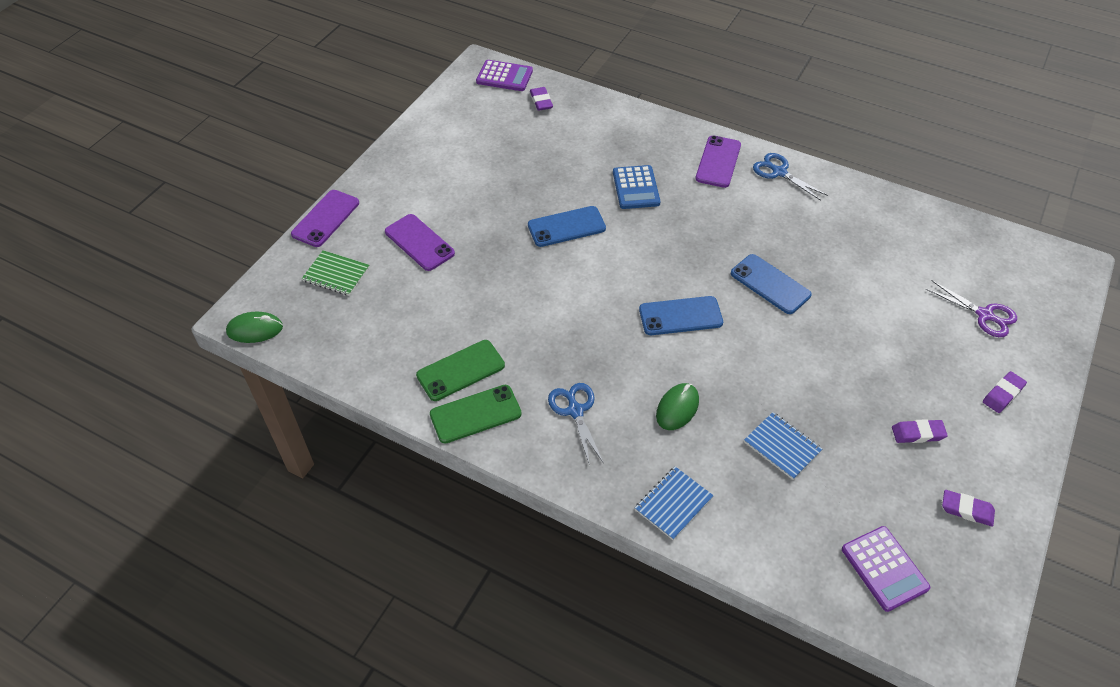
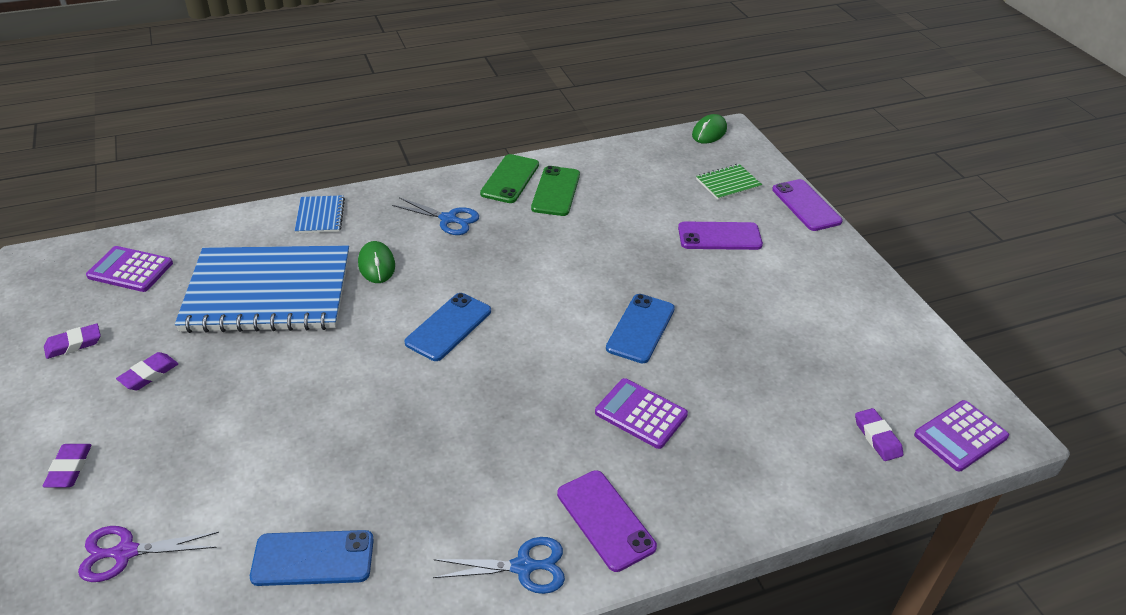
camera: 130 degrees right, 10 degrees down
purple eraser [530,87,553,111] -> purple eraser turned 45 degrees clockwise [855,408,903,461]
blue calculator [613,165,661,209] -> purple calculator [595,378,688,449]
blue phone [731,254,812,314] -> blue phone moved to [250,530,374,586]
blue notebook [744,412,822,480] -> blue notebook [175,246,349,333], size x2.43

